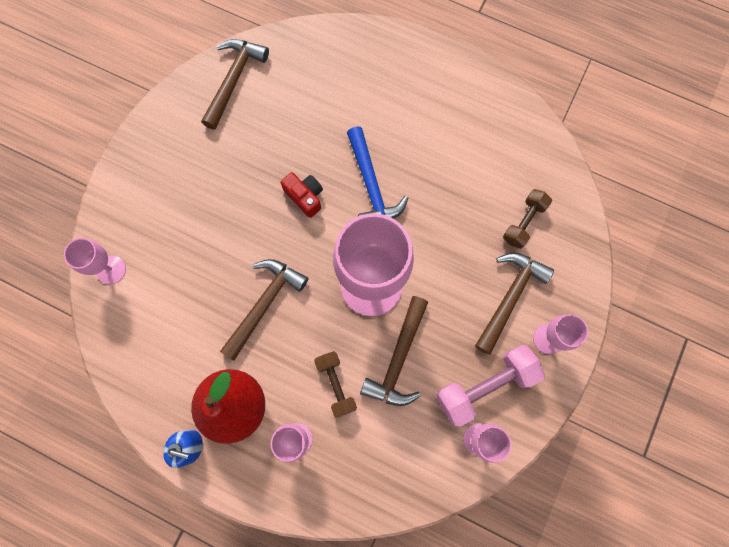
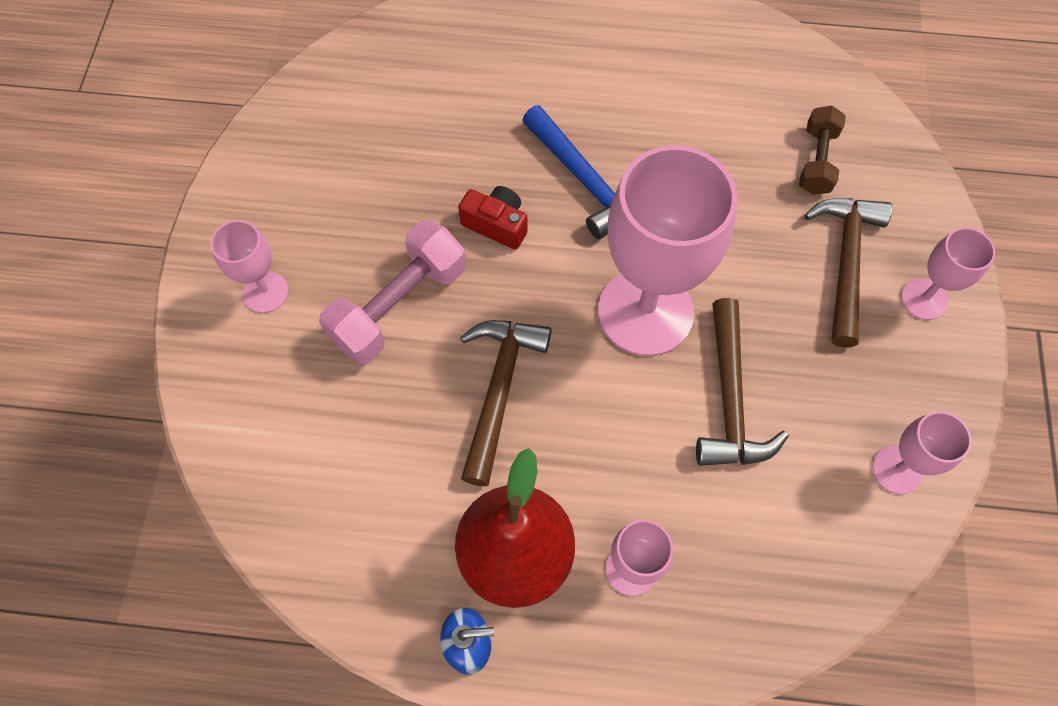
camera: 20 degrees left, 10 degrees down
pink goblet [64,238,126,284] -> pink goblet moved to [210,220,289,313]
brown hammer [201,39,269,129] -> none
brown dumbbell [314,351,357,418] -> none
pink dumbbell [436,345,545,427] -> pink dumbbell moved to [319,220,466,364]

